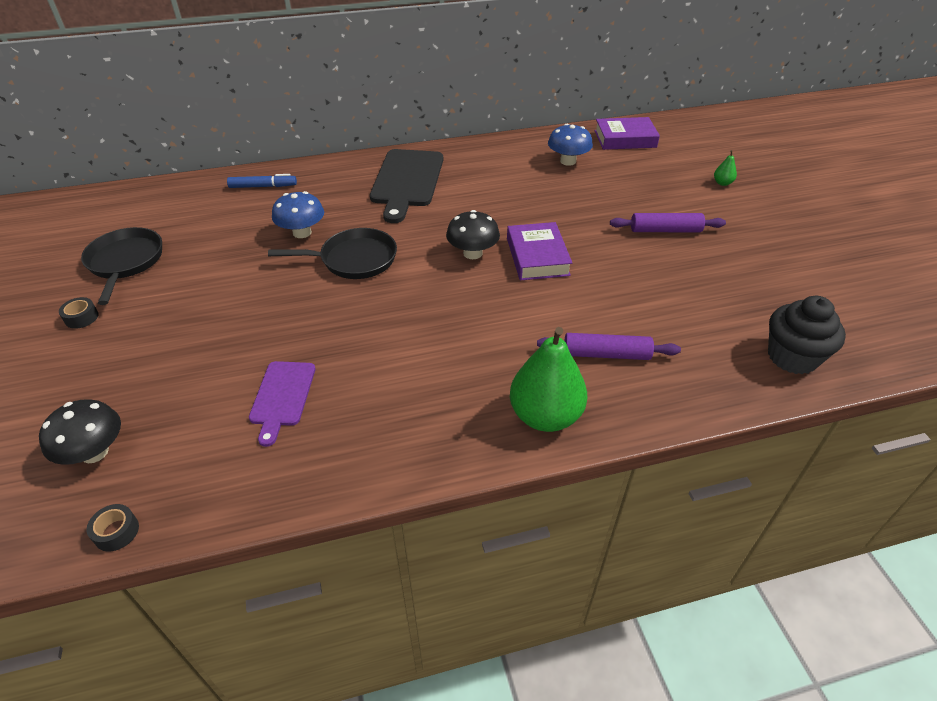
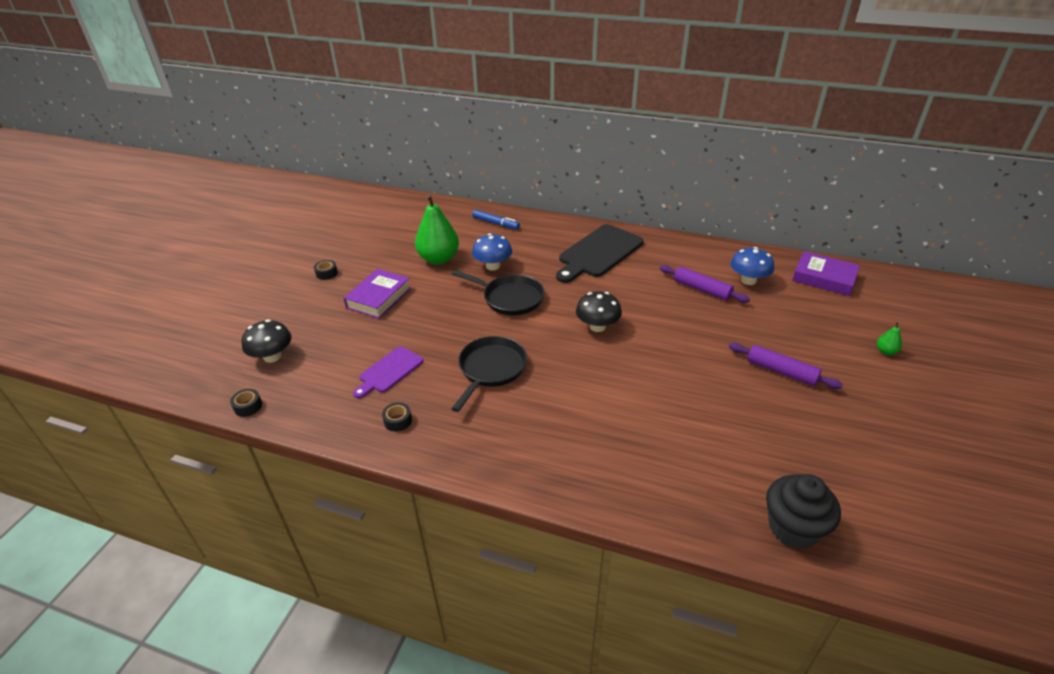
camera: 35 degrees right, 5 degrees down
black pan [81,227,162,305] -> black pan moved to [451,336,527,412]
purple book [507,222,572,280] -> purple book moved to [344,269,411,319]
green pear [510,327,587,432] -> green pear moved to [415,194,459,265]
purple rolling pin [537,333,681,360] -> purple rolling pin moved to [660,265,750,303]
none -> black tape [382,402,412,432]

